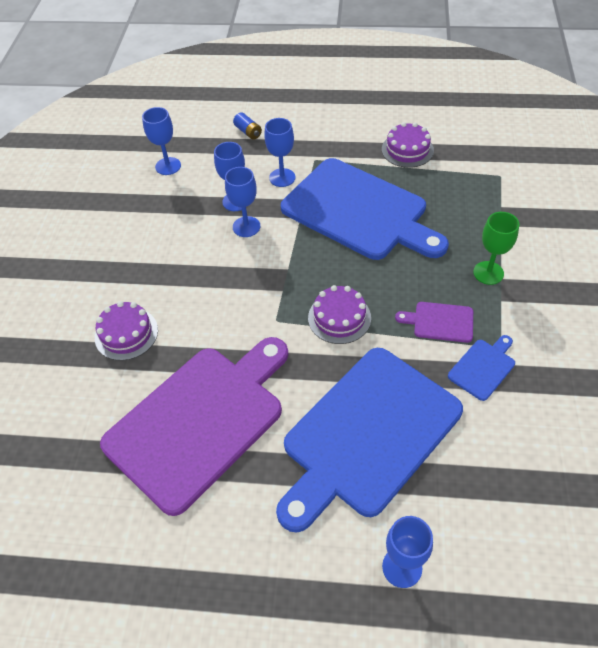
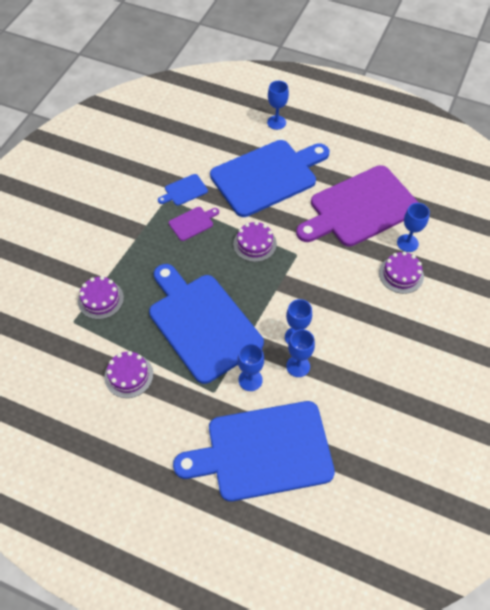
camera: 165 degrees left, 5 degrees up
blue goblet [142,107,181,175] -> blue goblet moved to [397,203,430,252]
blue battery [233,113,262,140] -> blue cutting board [173,401,335,502]
purple cutting board [395,302,473,343] -> purple cutting board turned 60 degrees counterclockwise [169,207,219,241]
green goblet [473,212,519,285] -> none
none -> purple cake [78,276,124,319]

